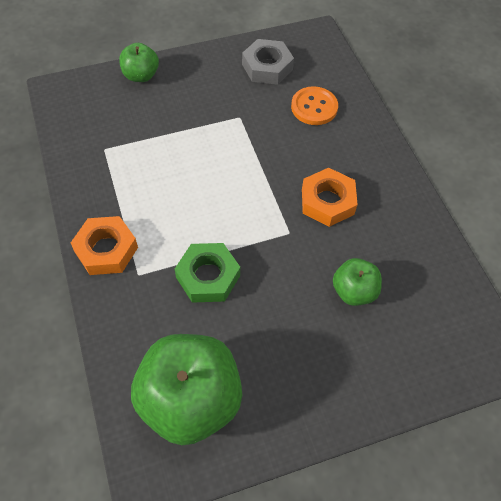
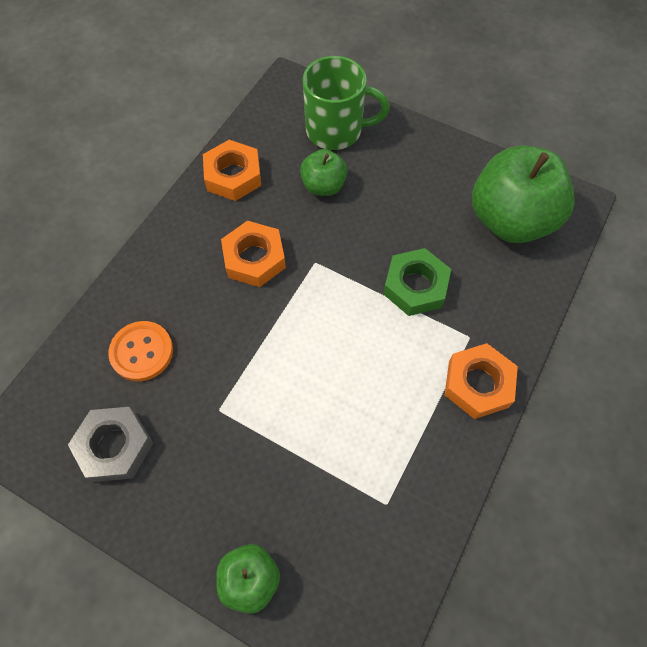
camera: 130 degrees left, 5 degrees up
none -> orange nut [203,140,261,201]
none -> green mug [303,56,390,150]

